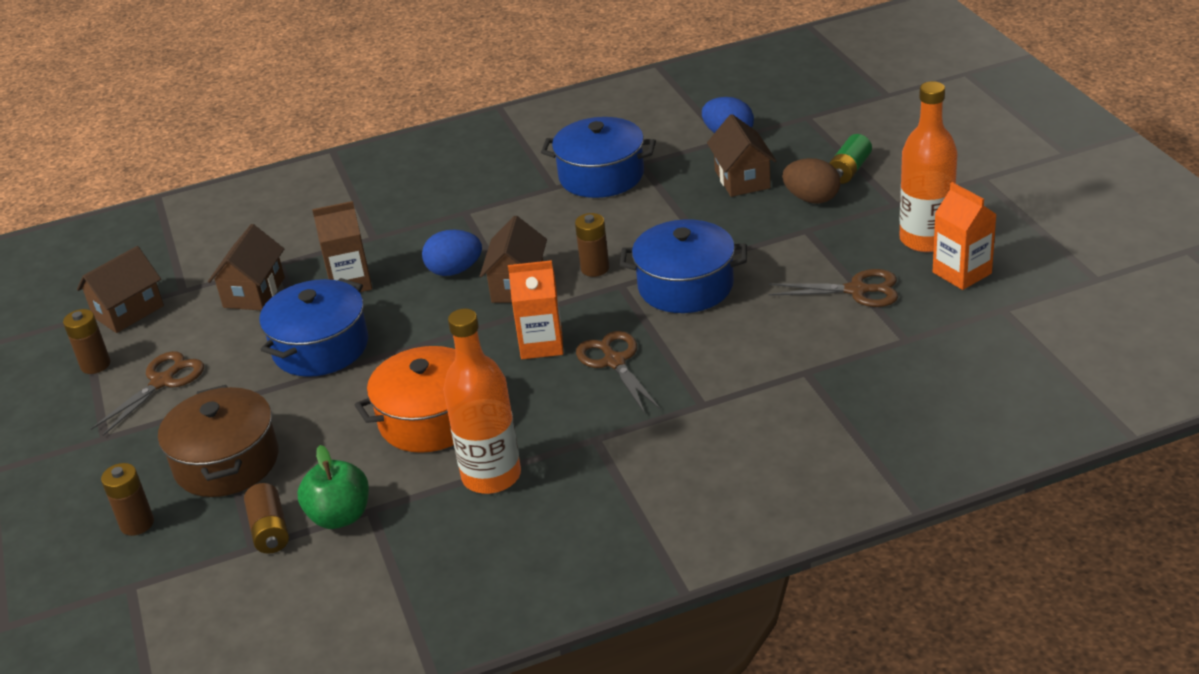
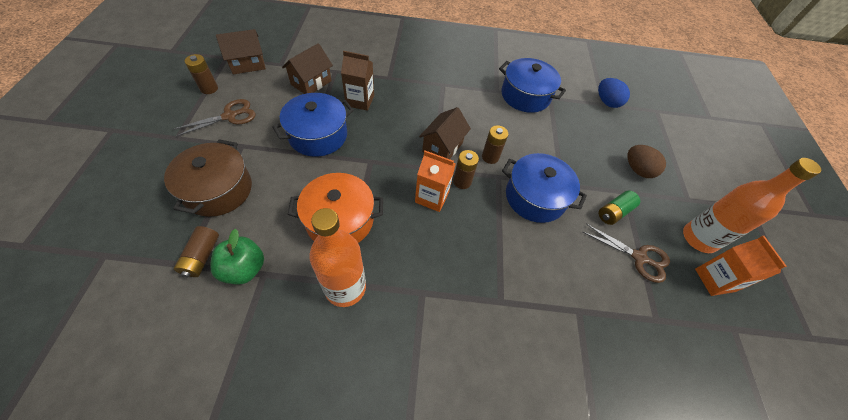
camera: 15 degrees right, 20 degrees up
brown battery [101,463,154,536] -> brown battery moved to [453,150,479,189]
blue egg [422,230,482,276] -> none
brown scissors [576,331,661,413] -> none
brown house [707,114,776,197] -> none
green battery [829,134,872,184] -> green battery moved to [599,190,640,225]

